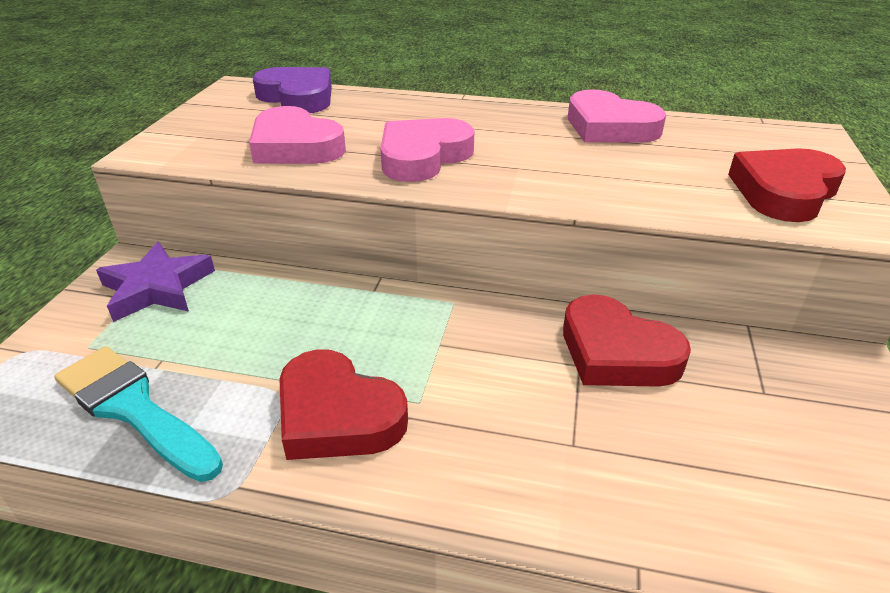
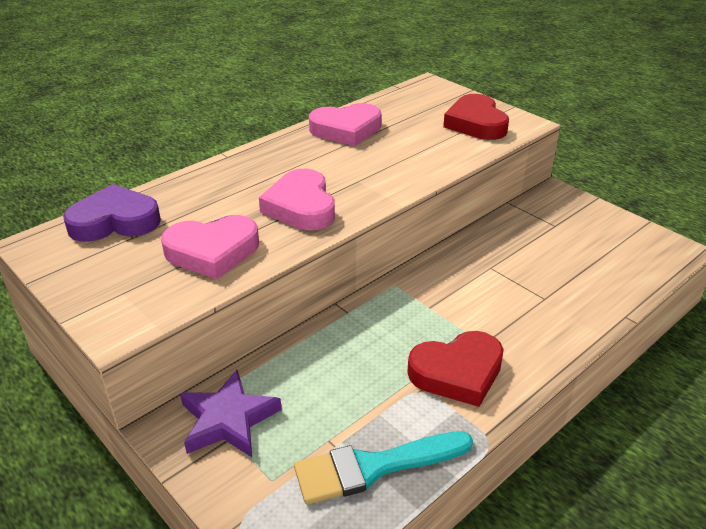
camera: 55 degrees left, 0 degrees up
red heart [563,294,691,387] -> none

